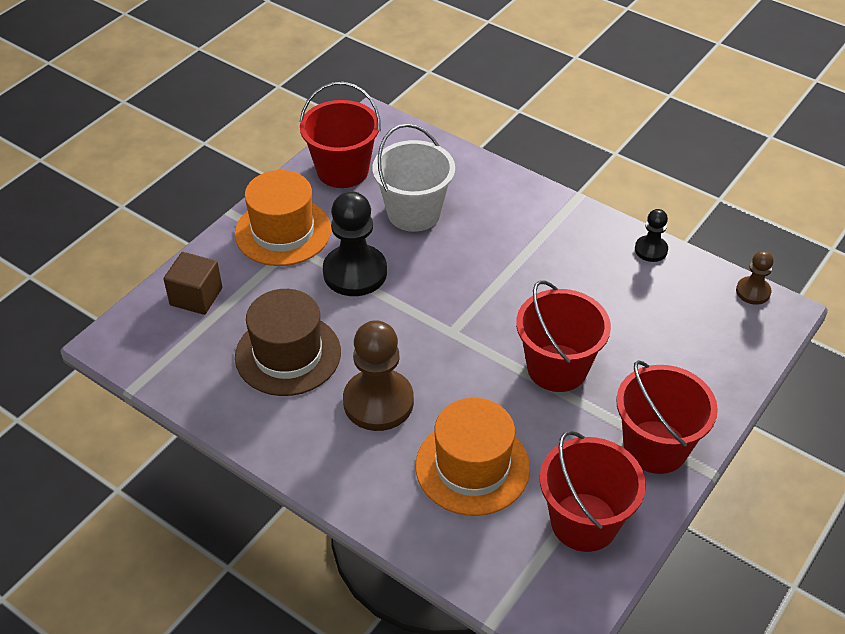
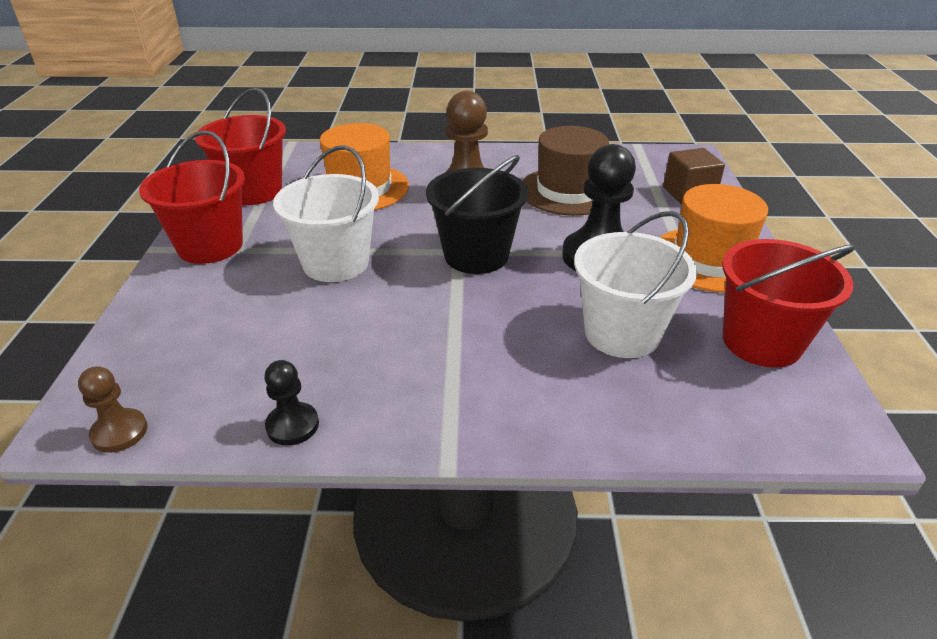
camera: 145 degrees right, 10 degrees down
red bucket [516,280,611,392] -> white bucket [273,145,379,282]
none -> black bucket [426,155,528,274]

